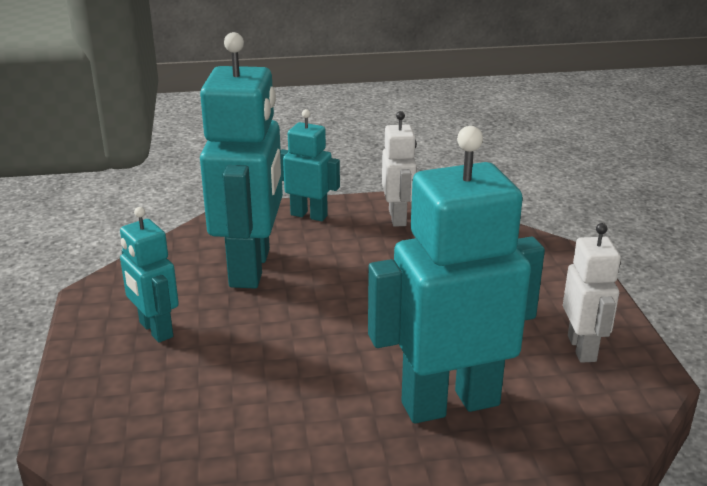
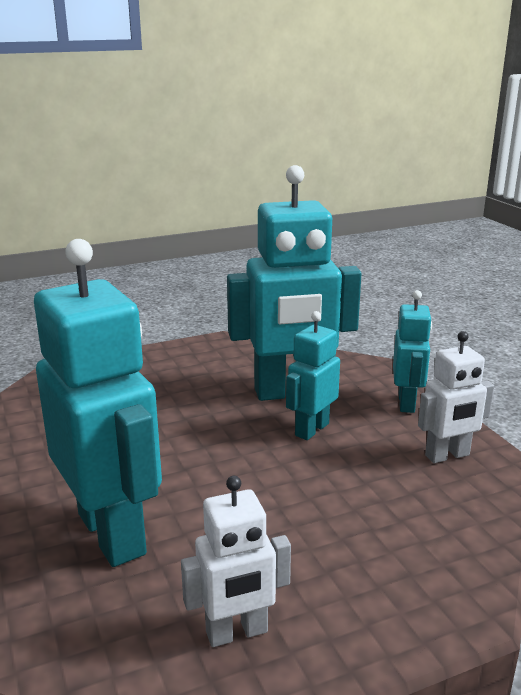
camera: 75 degrees right, 5 degrees down
turquoise robot [120,207,179,343] -> turquoise robot moved to [286,311,340,440]

